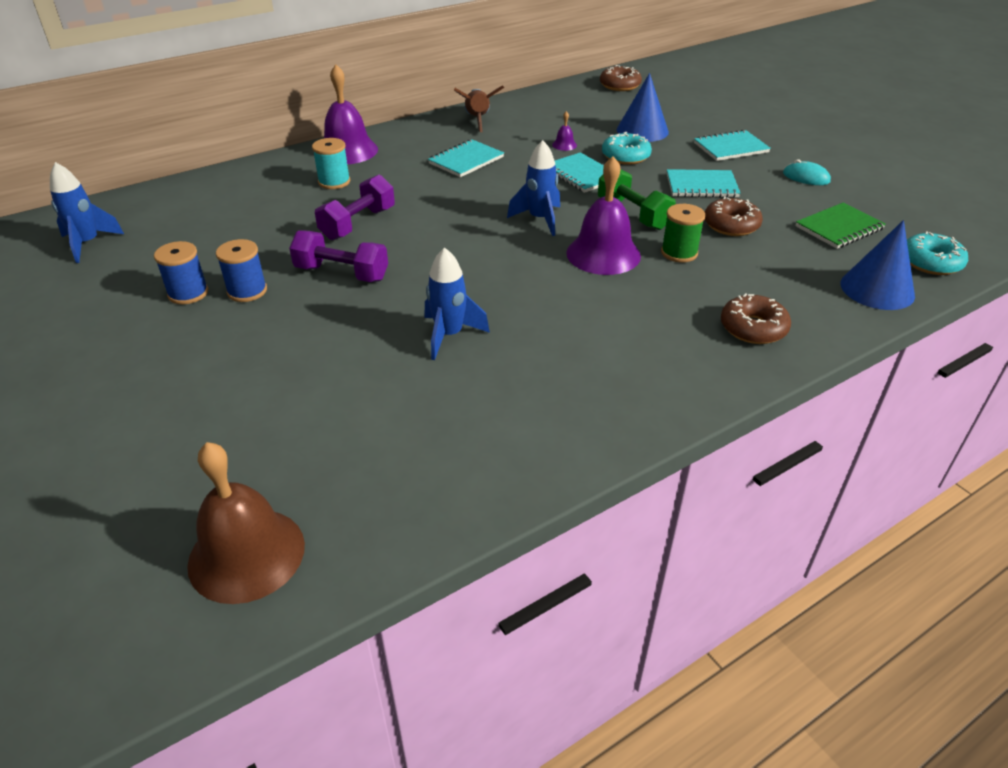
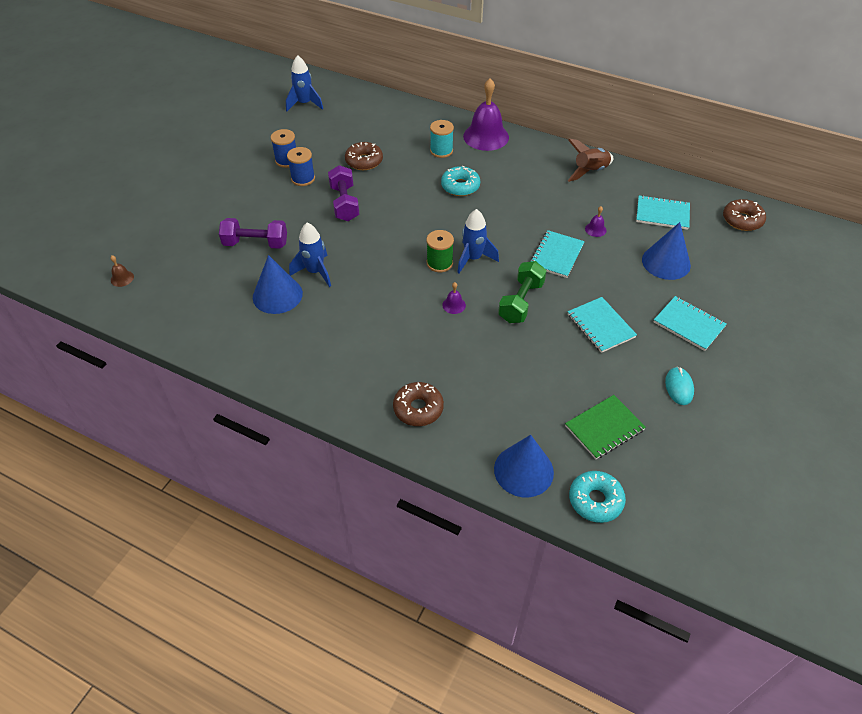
camera: 60 degrees right, 10 degrees up
brown bell [187,442,305,604] -> brown bell [110,255,134,287], size x0.42
purple dumbbell [315,175,395,240] -> purple dumbbell moved to [219,218,287,249]
turquoise notebook [428,139,504,177] -> turquoise notebook moved to [636,195,690,230]
purple bell [566,156,641,275] -> purple bell [442,282,466,314], size x0.42
turquoise donut [602,132,652,165] -> turquoise donut moved to [441,165,480,196]
green spool [661,204,705,262] -> green spool moved to [426,230,454,272]
brown donut [705,197,763,236] -> brown donut moved to [345,142,383,170]
green notebook [796,203,886,249] -> green notebook turned 60 degrees counterclockwise [565,395,646,459]
none -> blue cone [253,255,303,314]

